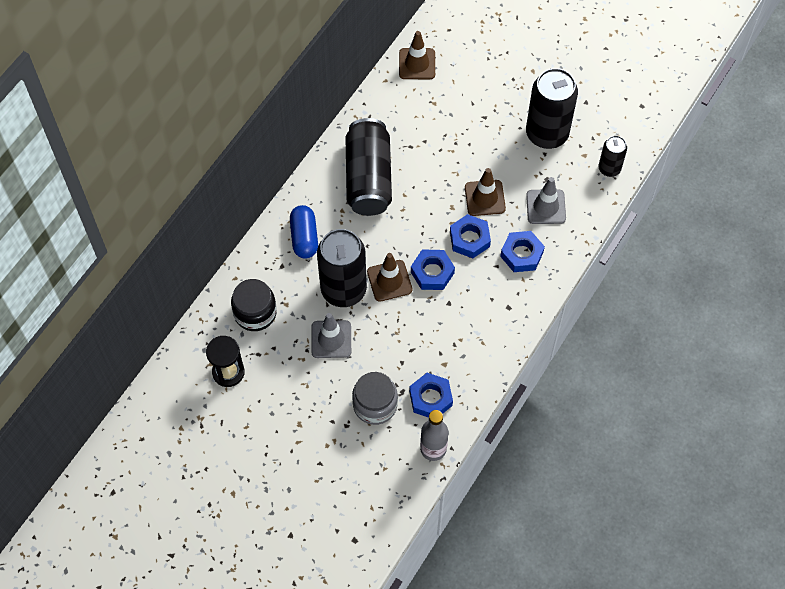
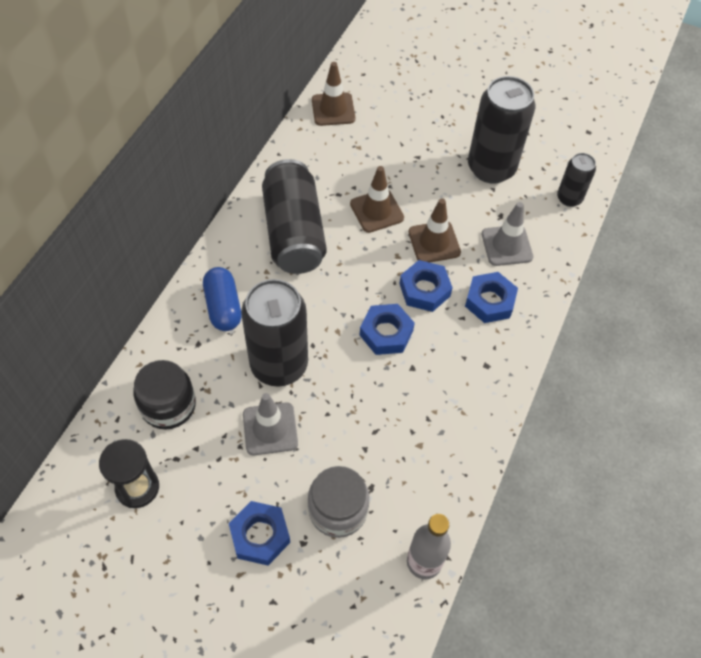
camera: 10 degrees left, 5 degrees down
brown traffic cone [367,253,413,302] -> brown traffic cone moved to [350,166,404,233]
blue nut [409,373,453,418] -> blue nut moved to [229,501,290,565]

